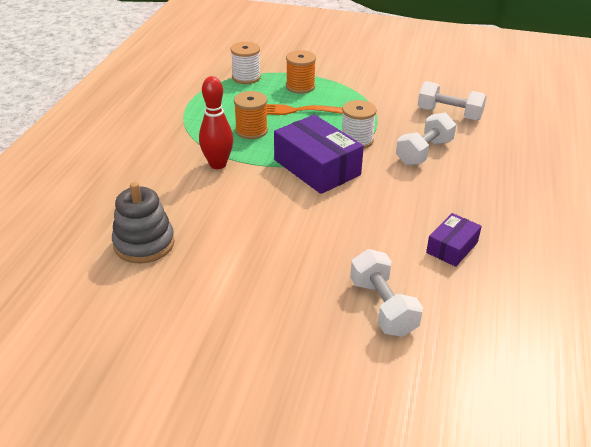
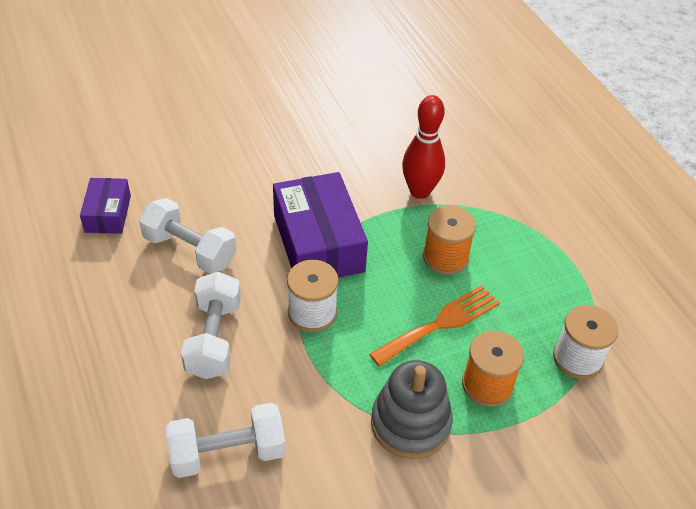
camera: 140 degrees right, 10 degrees up
grey stacking toy [112,182,175,263] -> grey stacking toy moved to [371,360,453,459]
purple box [274,115,364,194] -> purple box turned 60 degrees clockwise [273,172,368,278]
white dumbbell [350,249,423,337] -> white dumbbell moved to [139,198,236,274]

